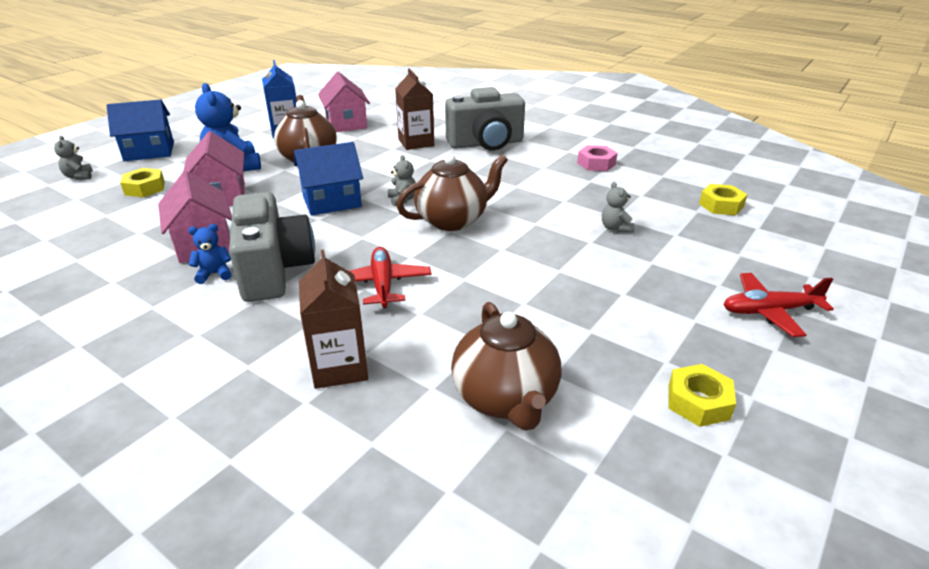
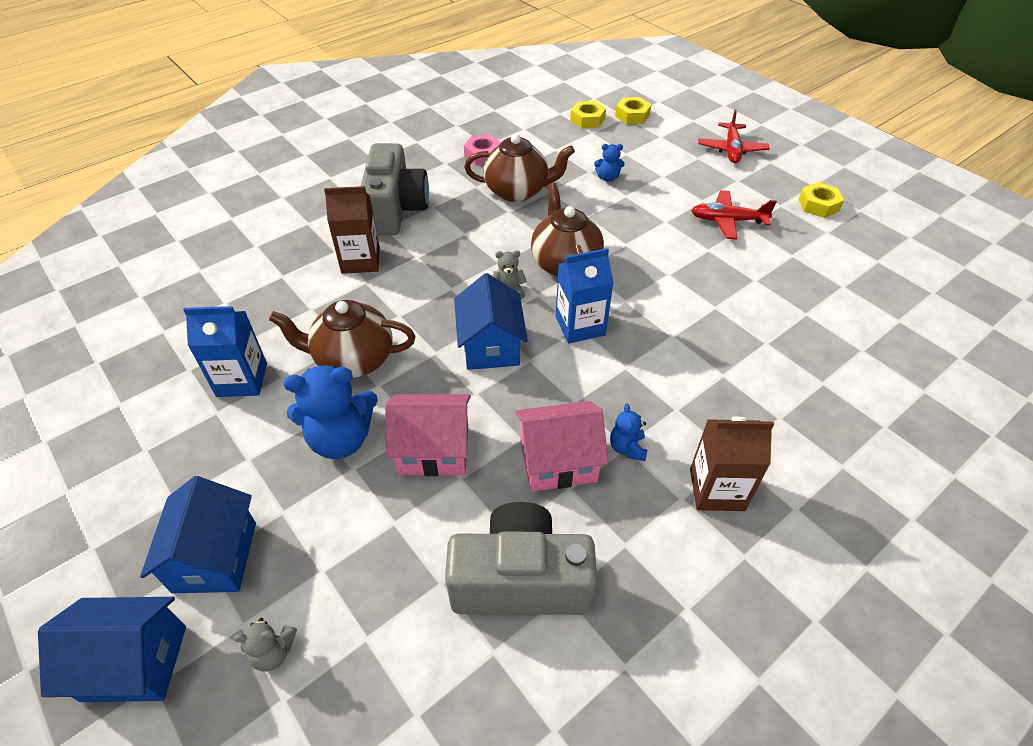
camera: 75 degrees left, 15 degrees up
yellow nut [120,168,165,197] -> yellow nut moved to [615,97,652,124]
grey camera [229,192,315,302] -> grey camera moved to [445,502,597,615]
brown carton [299,250,368,389] -> brown carton moved to [690,417,774,511]
pink house [318,72,370,132] -> none
red plane [349,247,432,308] -> red plane moved to [691,190,777,239]
brown teapot [451,302,561,430] -> brown teapot moved to [464,134,575,202]
grey teddy bear [602,182,634,233] -> blue teddy bear [594,144,625,182]
none -> blue house [38,597,186,702]
none -> blue carton [555,248,614,344]

